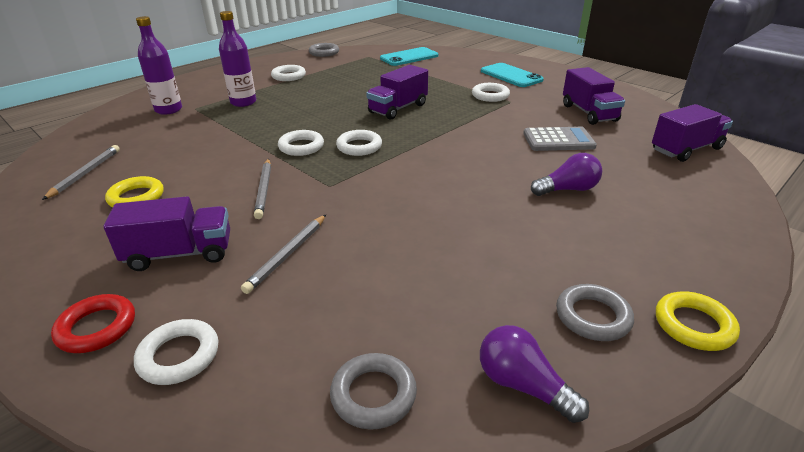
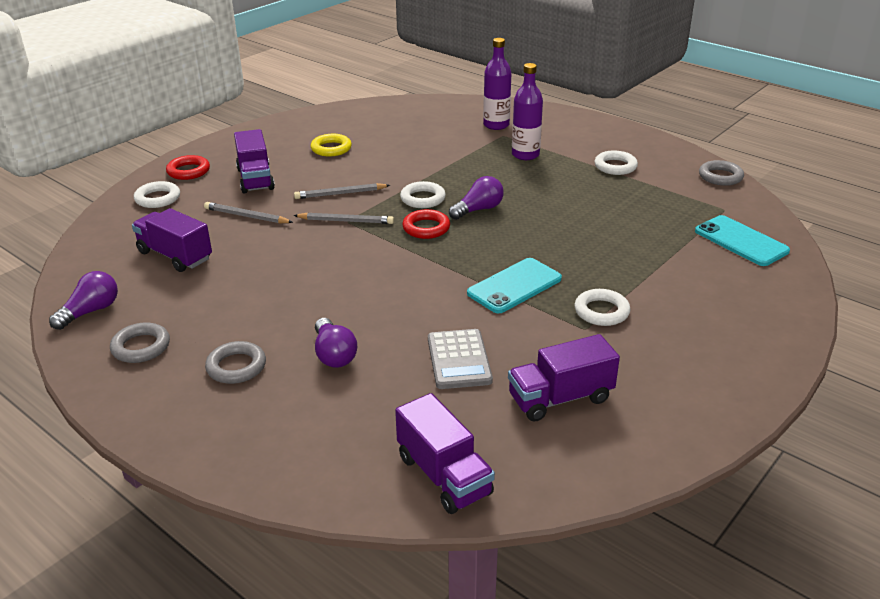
camera: 85 degrees right, 0 degrees up
grey pencil [42,145,120,200] -> grey pencil moved to [293,212,394,224]
grey ring [330,353,417,430] -> grey ring moved to [205,341,266,384]
white ring [336,130,382,156] -> red ring [402,209,450,239]
purple truck [366,65,428,120] -> purple truck moved to [132,208,212,272]
turquoise phone [481,63,544,87] -> turquoise phone moved to [467,258,562,313]
yellow ring [656,291,740,351] -> none
none -> purple light bulb [449,176,504,220]

